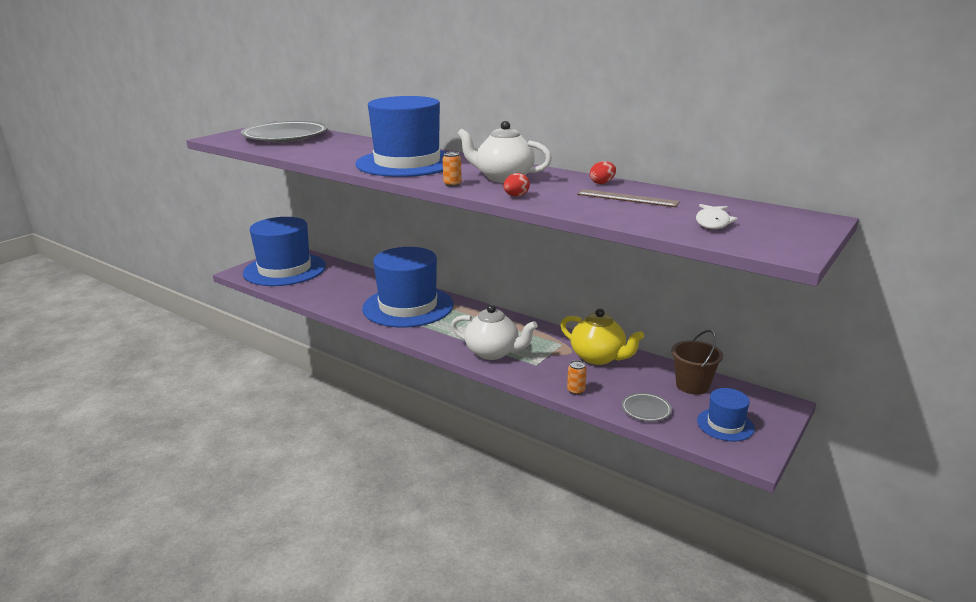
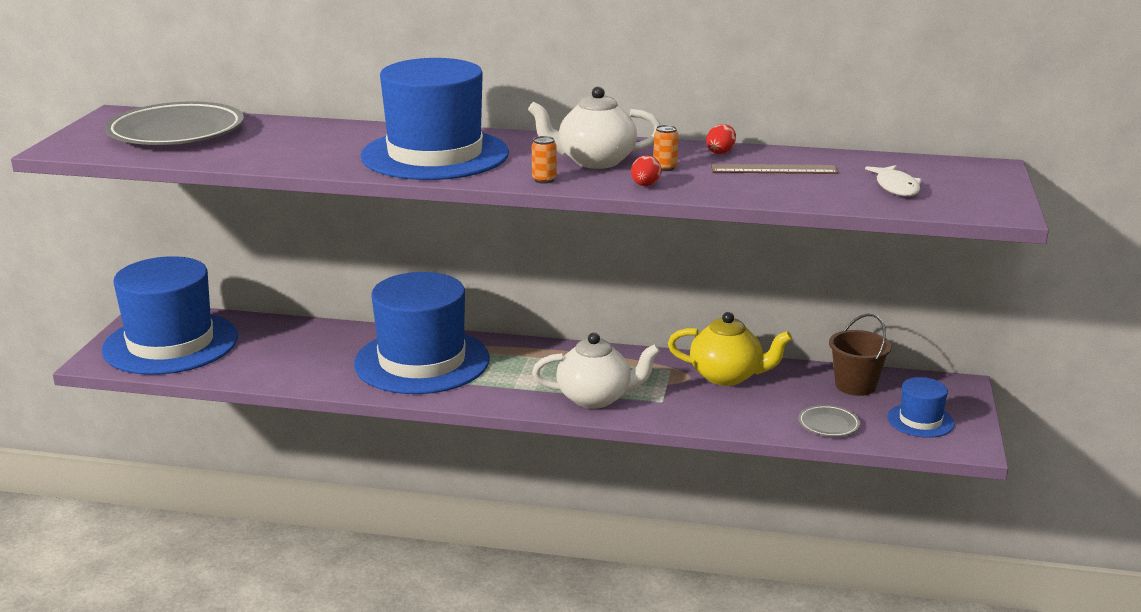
camera: 25 degrees left, 0 degrees up
orange can [567,360,587,395] -> orange can moved to [653,125,679,171]

